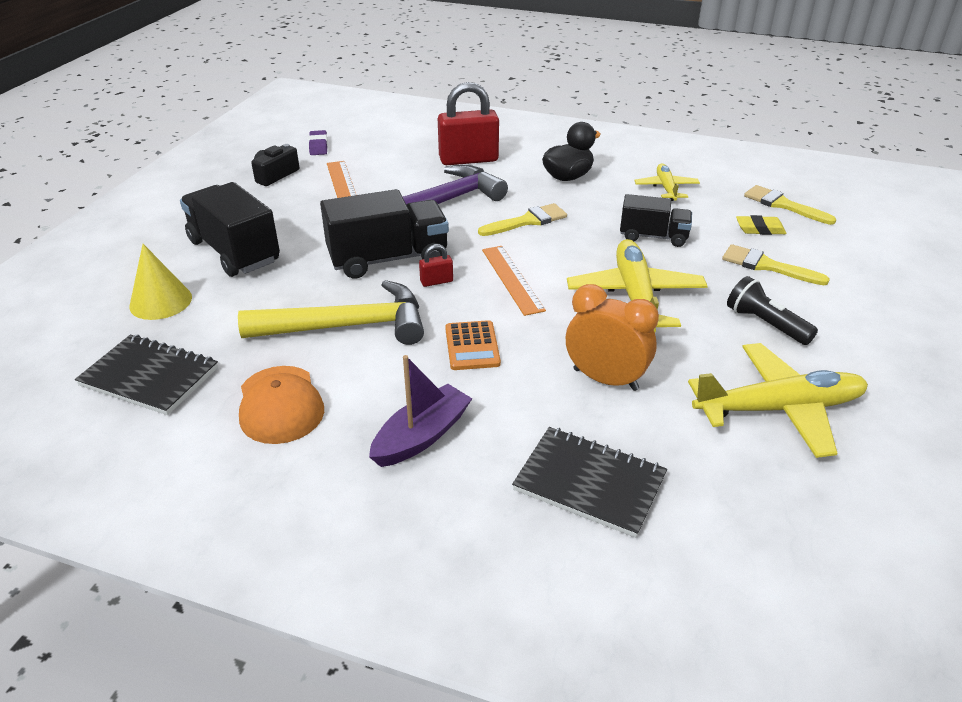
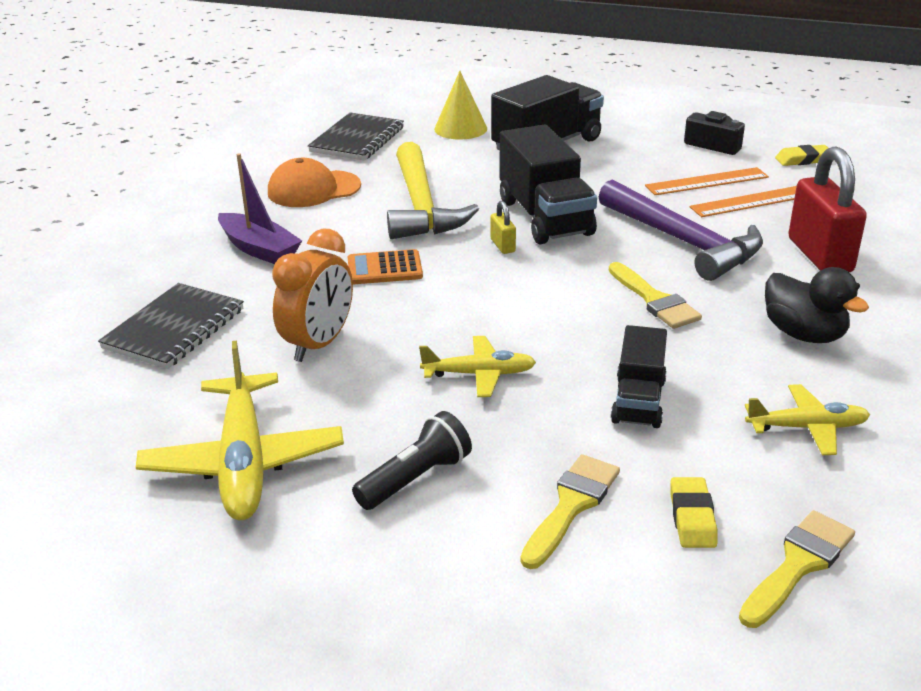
camera: 90 degrees right, 5 degrees down
purple eraser [308,130,328,155] -> yellow eraser [775,145,828,166]
red padlock [419,244,453,287] -> yellow padlock [490,201,516,254]
orange ruler [482,246,546,316] -> orange ruler moved to [689,186,796,217]
yellow plane [567,239,708,332] -> yellow plane [419,336,536,397], size x0.57

